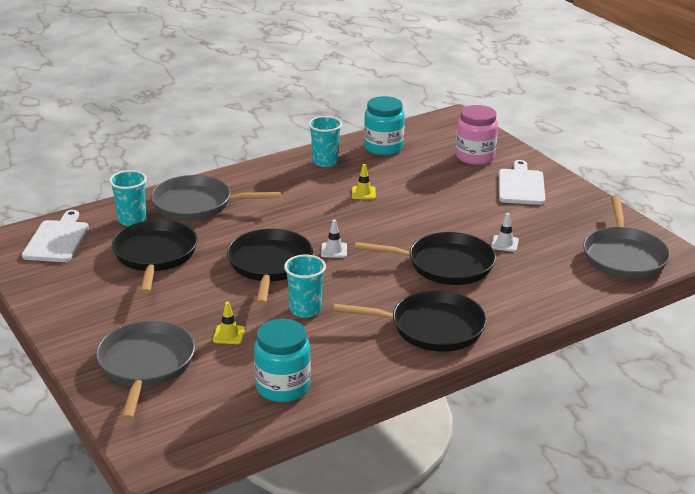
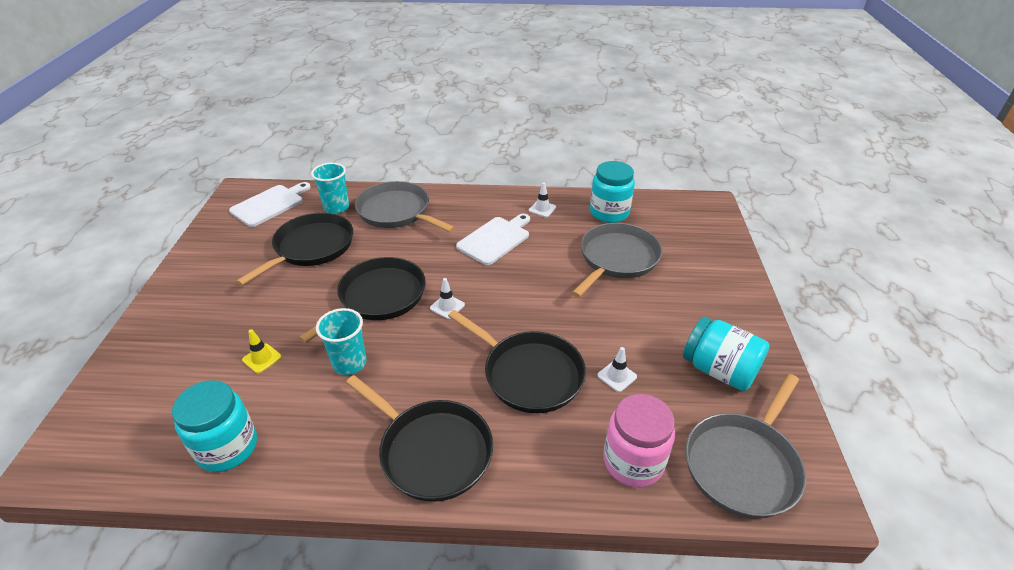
camera: 35 degrees right, 10 degrees up
grey pan [96,321,195,420] -> grey pan moved to [572,223,662,298]
turquoise cup [308,116,342,167] -> white traffic cone [529,182,556,217]
yellow traffic cone [352,164,376,199] -> none
pink jar [456,105,498,165] -> pink jar moved to [603,394,675,487]
white cutting board [499,160,545,205] -> white cutting board moved to [456,214,530,265]
none -> turquoise jar [683,317,769,391]

